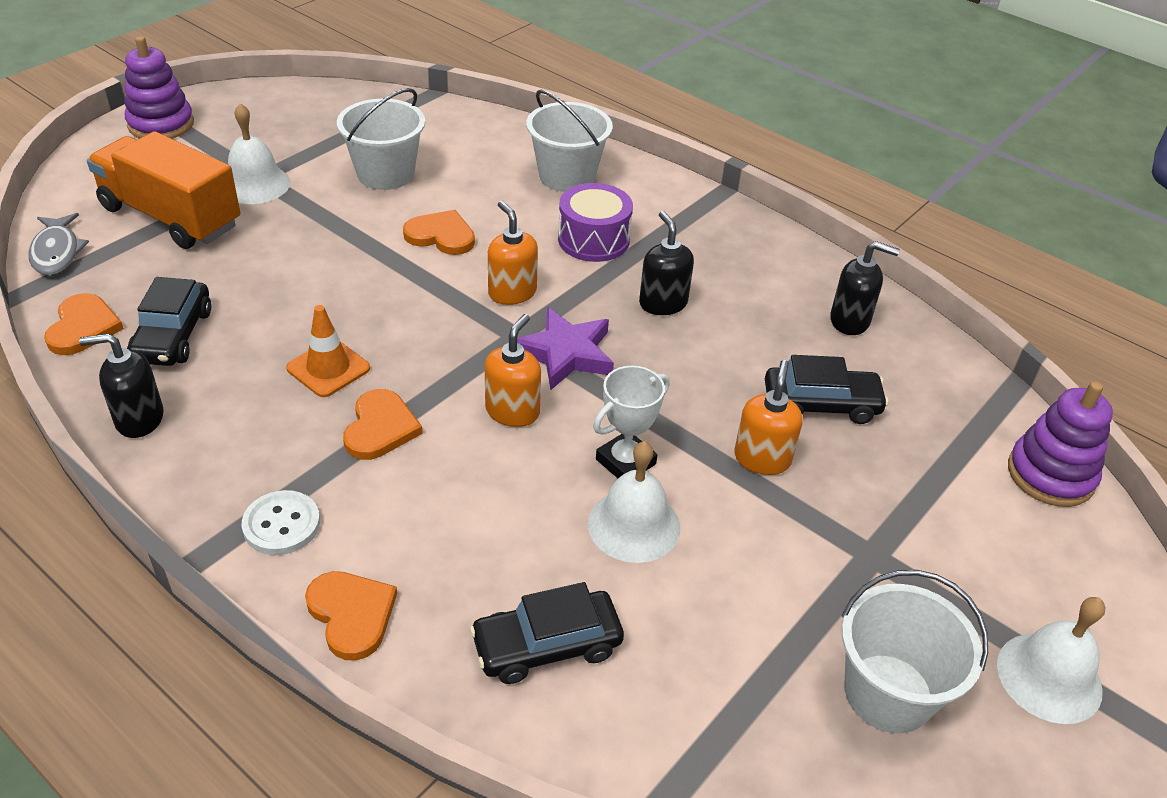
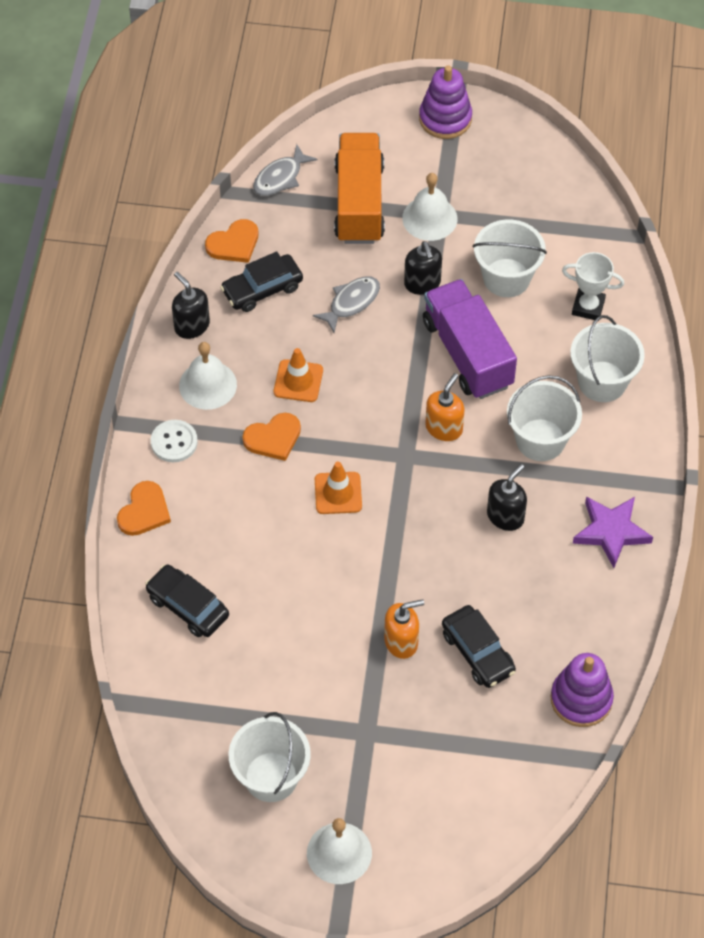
camera: 60 degrees right, 15 degrees up
orange heart [403,210,475,255] -> purple truck [423,279,517,399]
orange soap dispenser [485,314,541,427] -> orange traffic cone [315,462,362,514]
purple star [517,307,614,390] -> purple star moved to [573,497,653,568]
purple drum [558,183,633,262] -> white bucket [507,375,582,461]
white bell [588,441,680,563] -> white bell moved to [179,342,237,410]
white trophy [593,366,670,478] -> white trophy moved to [562,252,624,321]
black soap dispenser [830,241,900,335] -> black soap dispenser moved to [404,241,442,295]
purple stacking toy [1008,381,1113,507] -> purple stacking toy moved to [551,653,614,727]
none -> grey fish [313,276,380,333]

